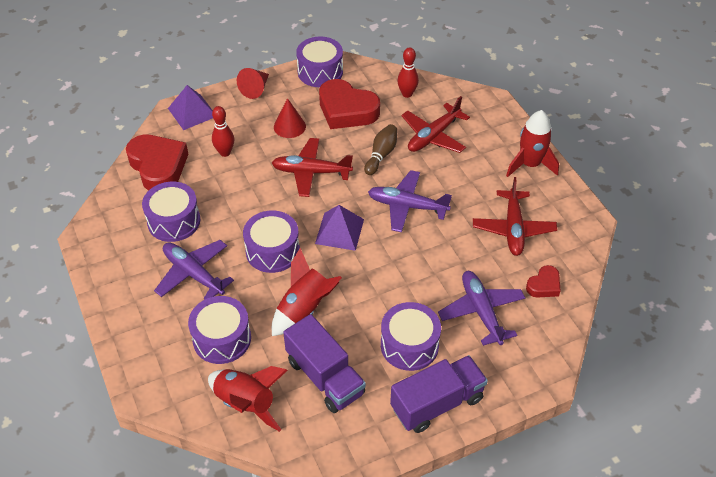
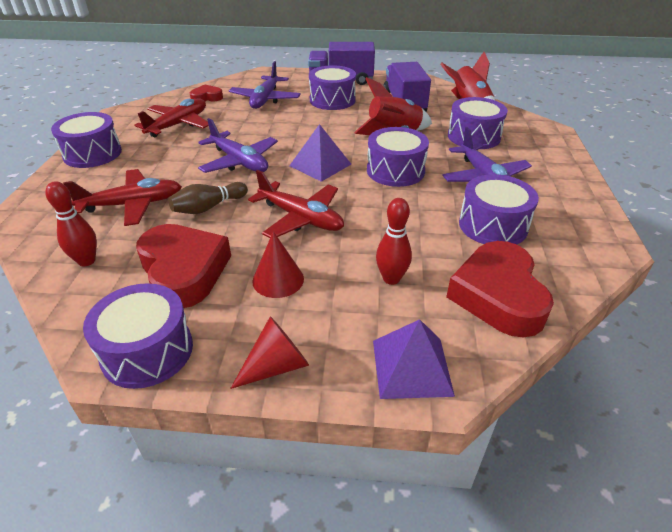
camera: 150 degrees left, 10 degrees down
red rocket [506,110,559,177] -> purple drum [51,112,122,168]

